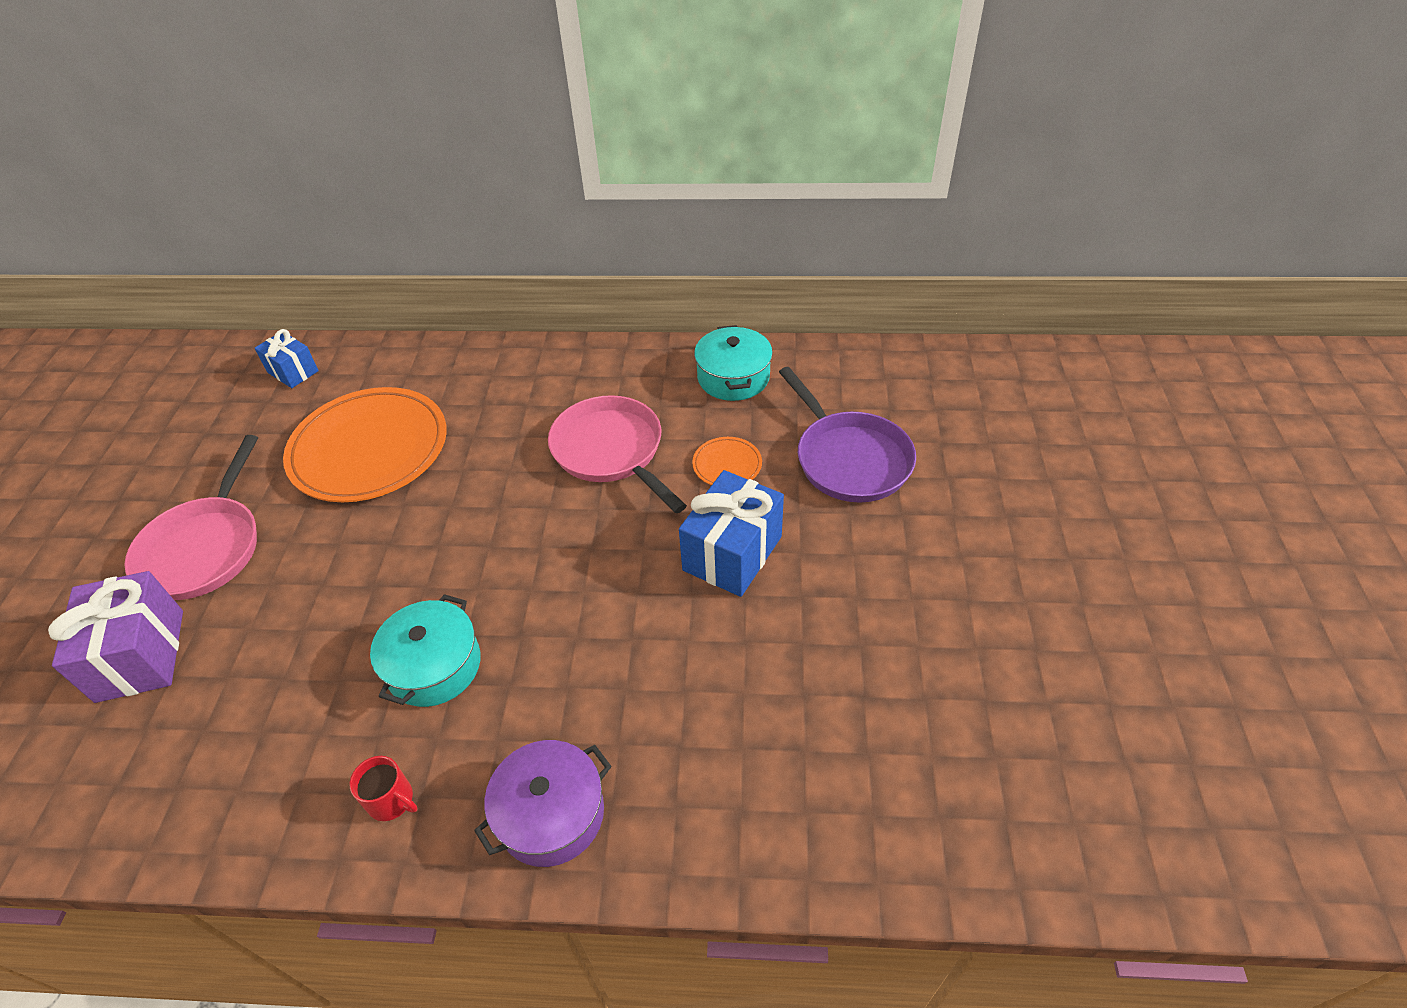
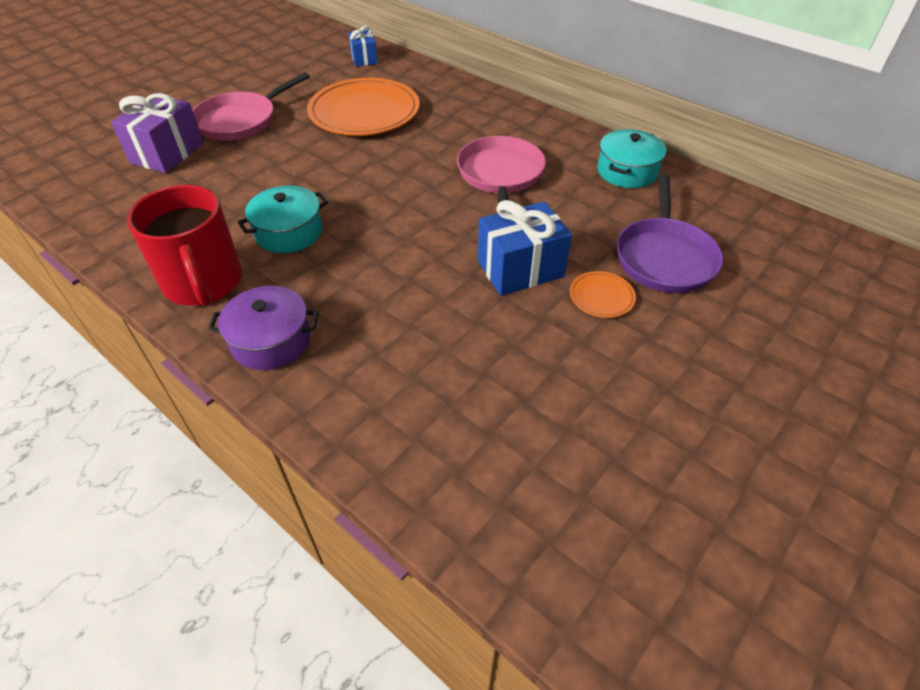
camera: 35 degrees right, 0 degrees up
red mug [350,756,418,821] -> red mug [127,185,242,307], size x2.47
orange plate [692,437,762,485] -> orange plate moved to [570,271,636,318]

